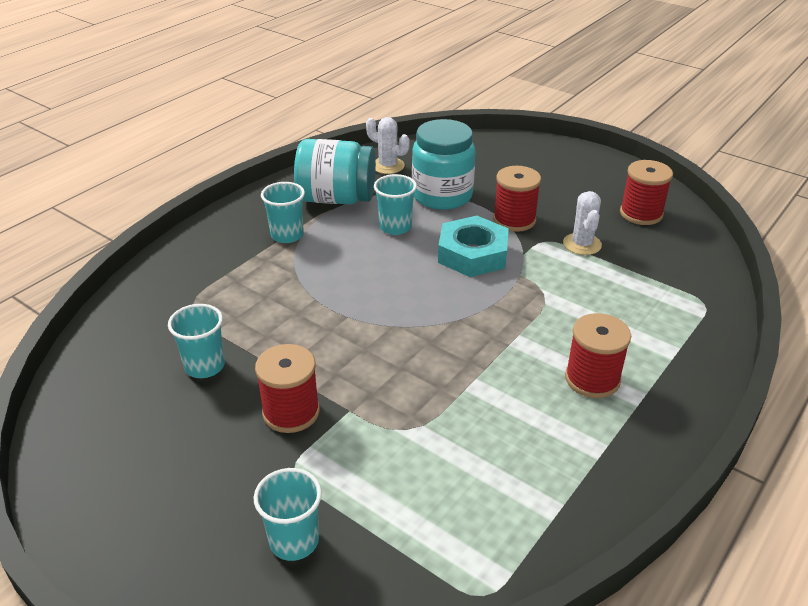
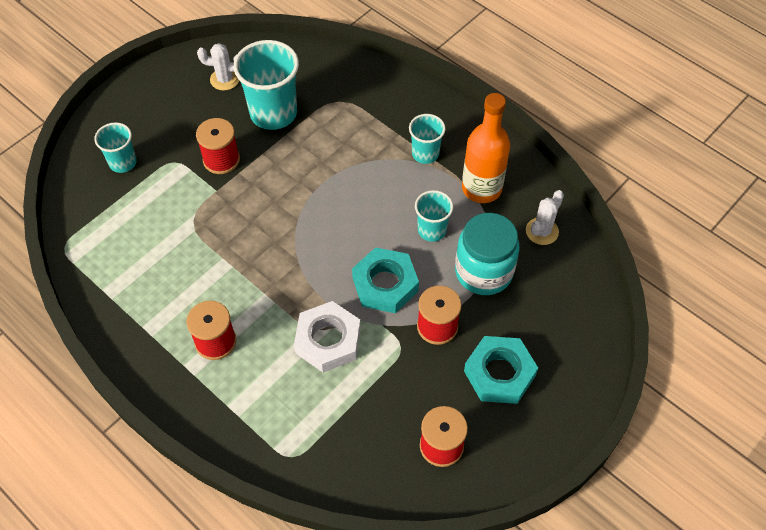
camera: 95 degrees right, 20 degrees up
turquoise cup [168,304,225,378] -> turquoise cup [234,40,299,130], size x1.78
turquoise jar [294,139,376,204] -> orange bottle [462,93,510,203]
white cactus [563,191,602,255] -> white cactus moved to [197,43,239,90]
none -> white nut [294,301,361,373]
none -> turquoise nut [464,336,538,404]

